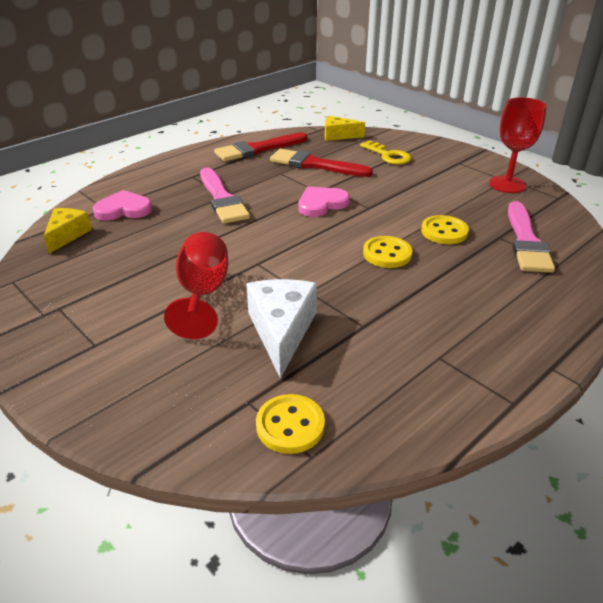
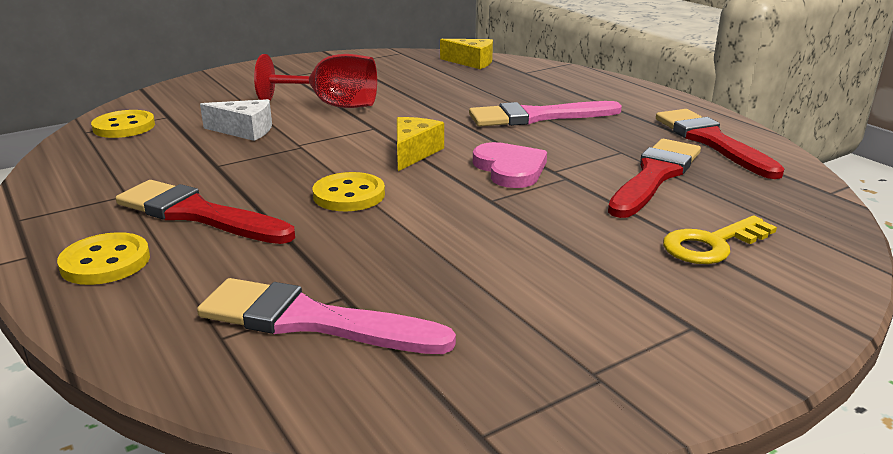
camera: 100 degrees right, 10 degrees down
pink heart [92,190,153,221] -> none
white cheese [246,279,317,378] -> white cheese [200,99,272,141], size x0.65
yellow cheese [325,116,365,141] -> yellow cheese moved to [397,117,444,171]
yellow button [421,215,469,244] -> yellow button moved to [57,232,150,285]
red goblet [489,97,546,193] -> none
none -> red brush [116,180,295,244]

